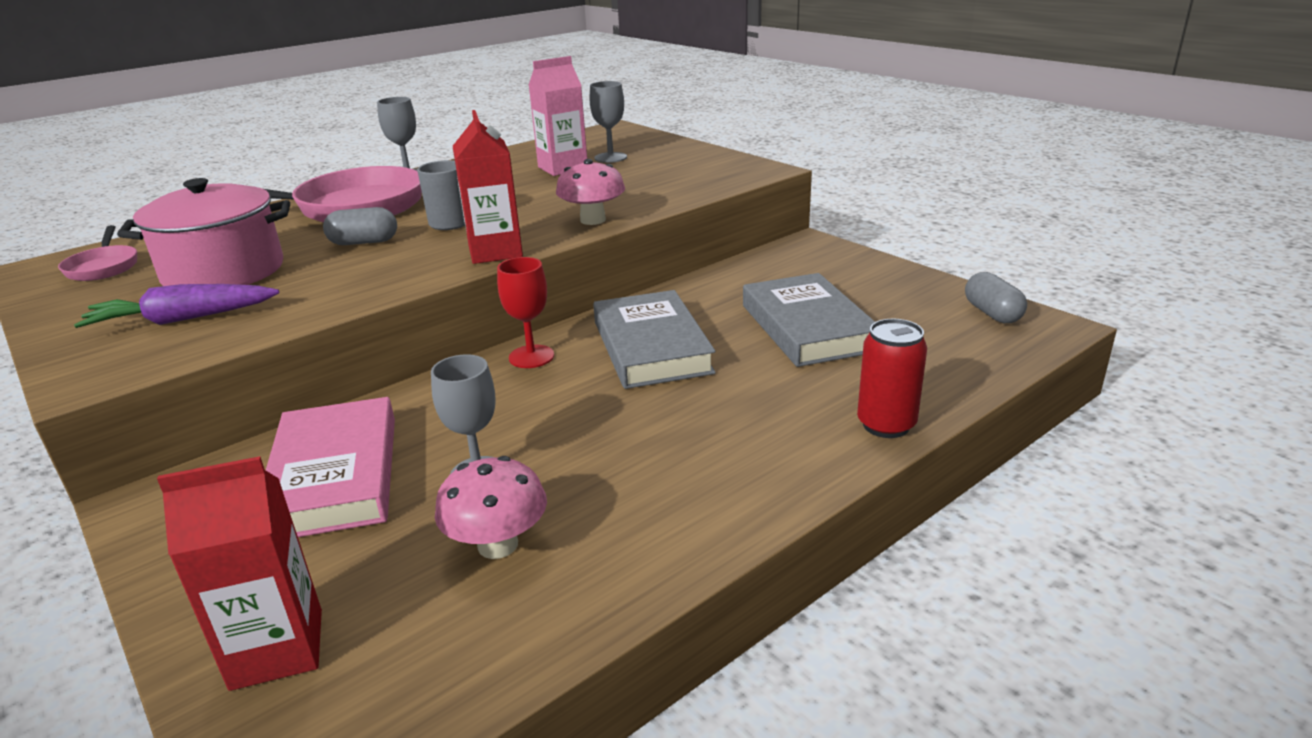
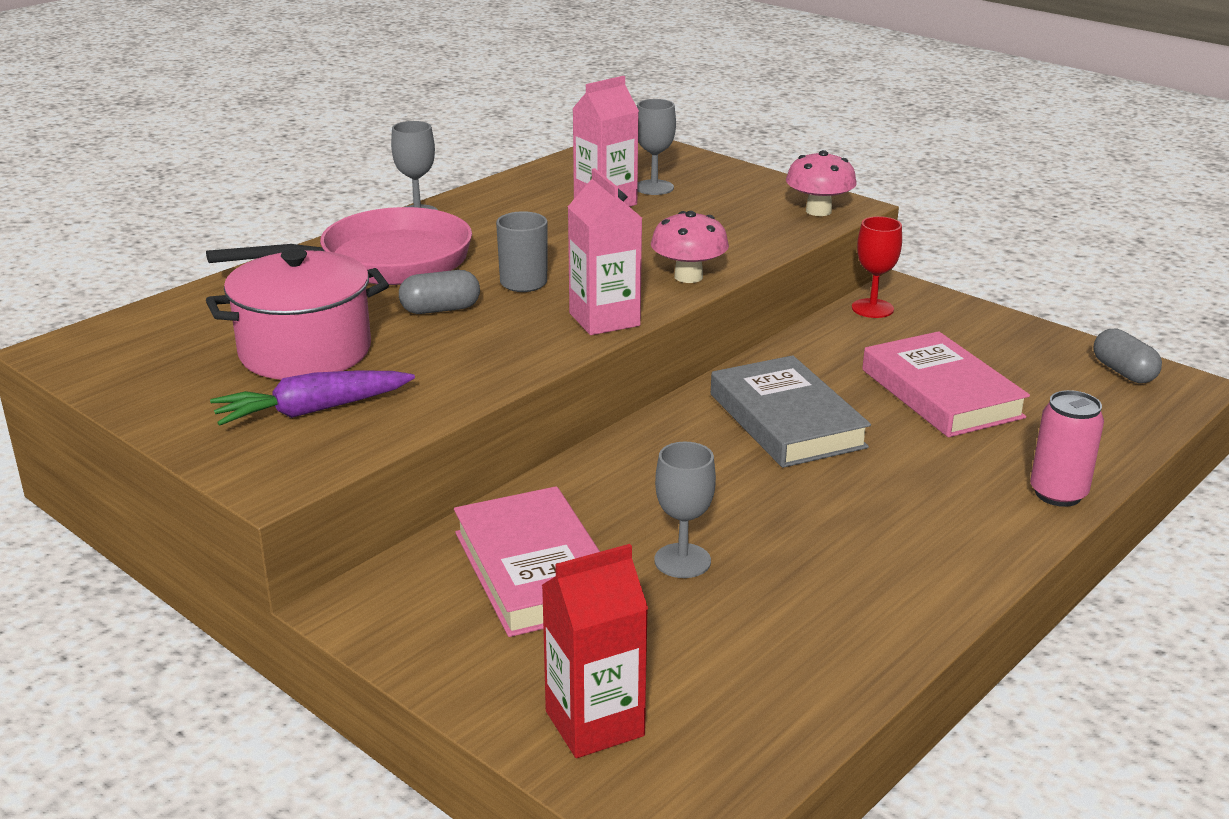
camera: 10 degrees left, 0 degrees up
pink pan [58,225,137,281] -> none
pink mushroom [435,456,547,559] -> pink mushroom moved to [786,150,857,216]
red carton [453,110,523,264] -> pink carton [568,168,642,335]
red goblet [497,257,554,368] -> red goblet moved to [852,216,902,318]
grey book [743,273,875,367] -> pink book [862,331,1030,437]
red can [857,319,927,438] -> pink can [1030,390,1104,507]

